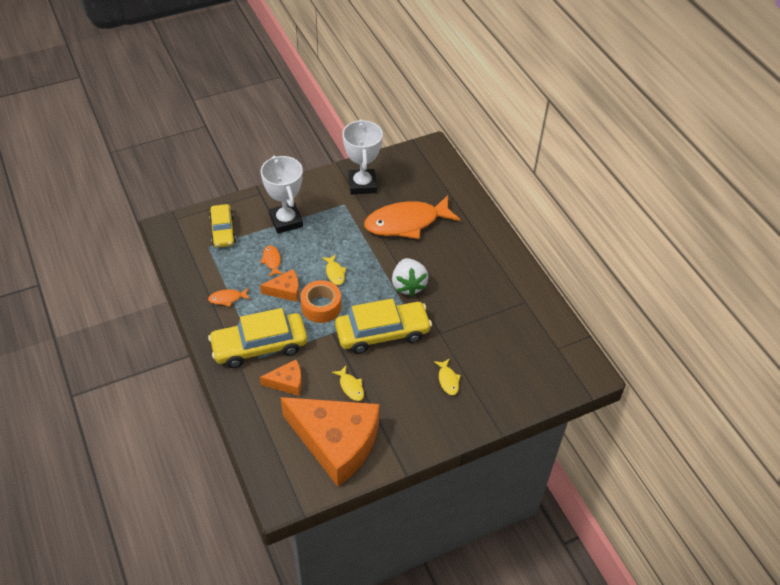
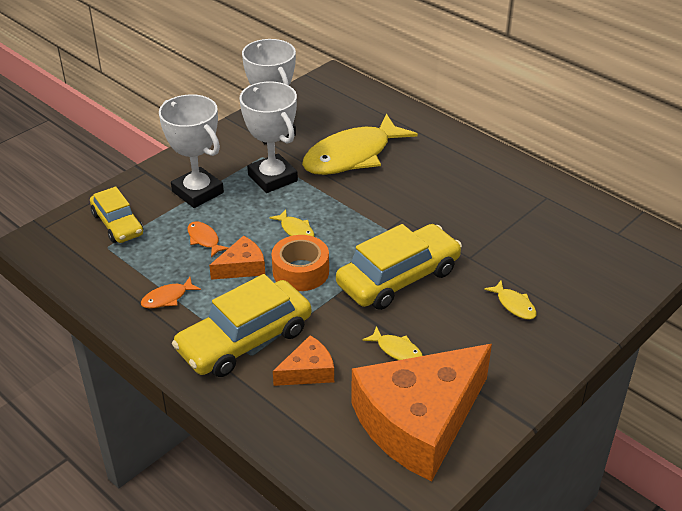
camera: 20 degrees left, 10 degrees down
orange cheese [281,397,380,487] -> orange cheese turned 135 degrees clockwise [351,344,492,481]
orange fish [364,195,461,239] -> yellow fish [302,114,418,175]
white strawberry [392,258,428,297] -> none
none -> white trophy [240,81,298,193]

